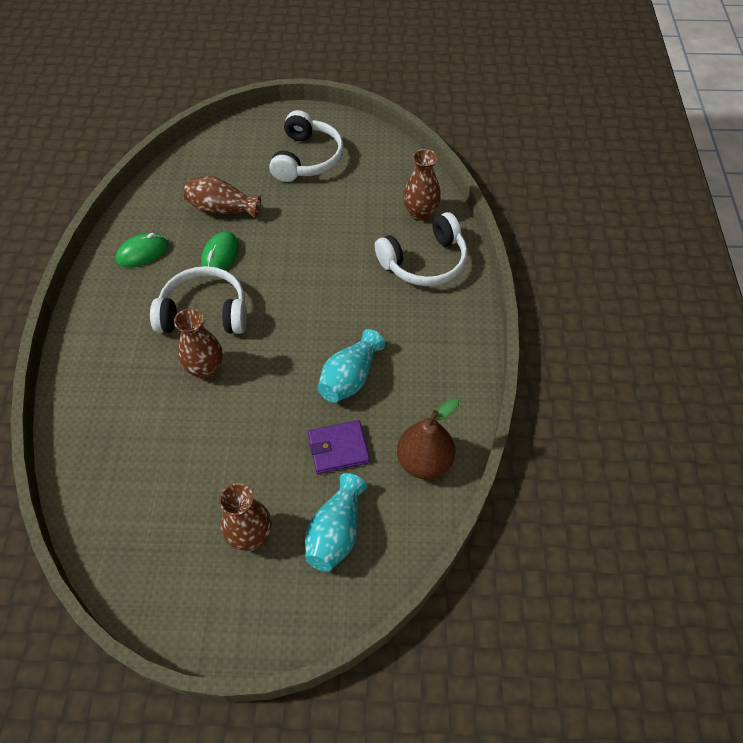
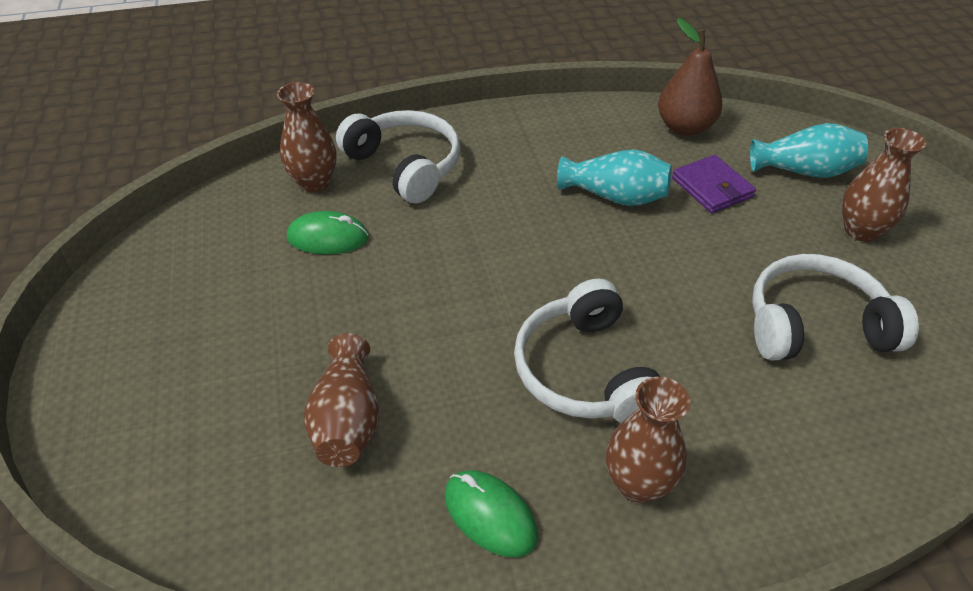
camera: 105 degrees left, 10 degrees down
brown vase [174,308,223,379] -> brown vase moved to [606,377,690,503]
green mouse [201,231,239,270] -> green mouse moved to [287,211,369,254]
white headphones [269,110,344,182] -> white headphones moved to [752,254,919,361]

